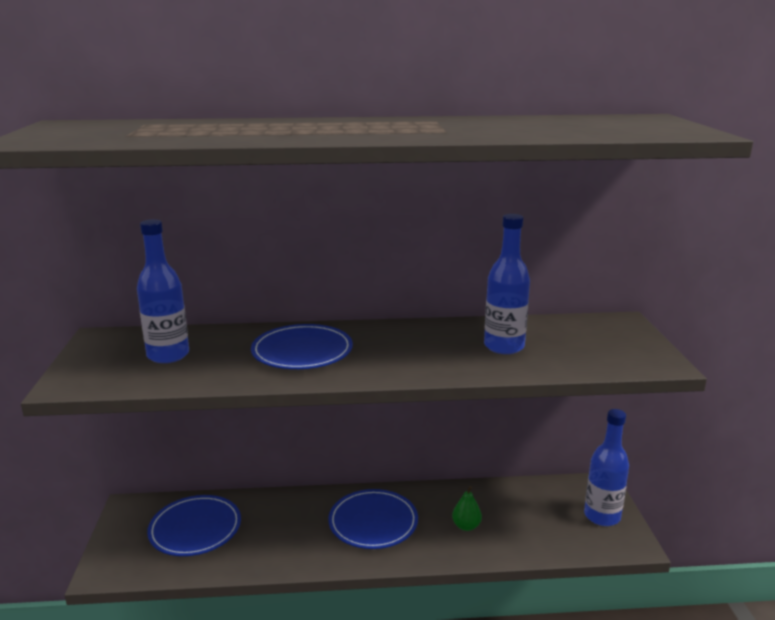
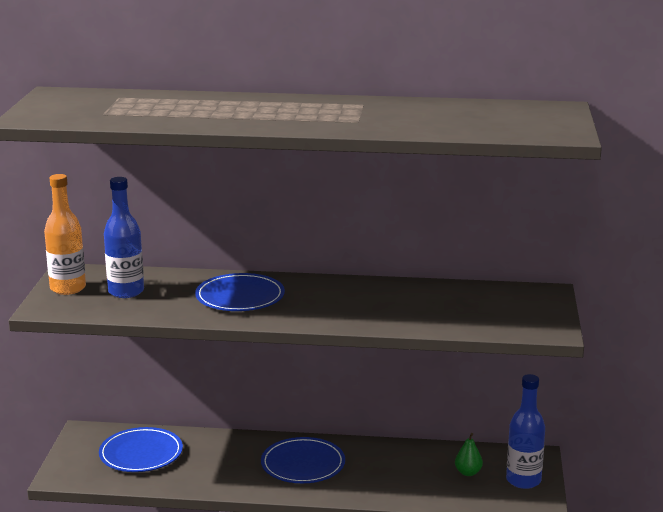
camera: 10 degrees right, 0 degrees up
green pear [452,486,482,531] -> green pear moved to [455,433,483,476]
blue bottle [484,214,530,354] -> none
none -> orange bottle [44,174,86,295]

